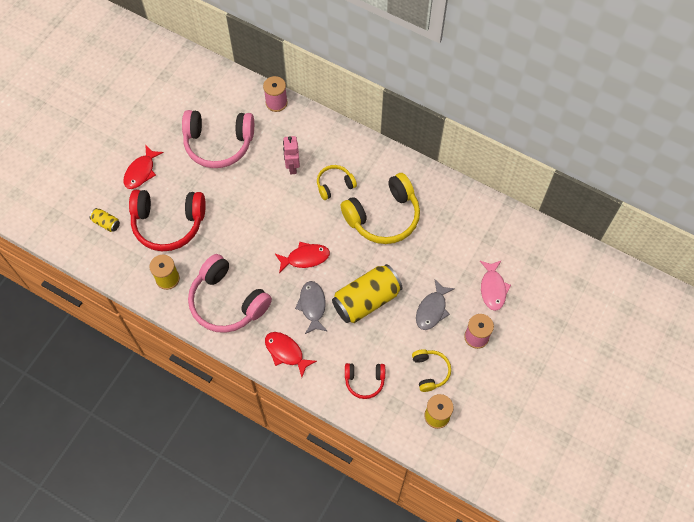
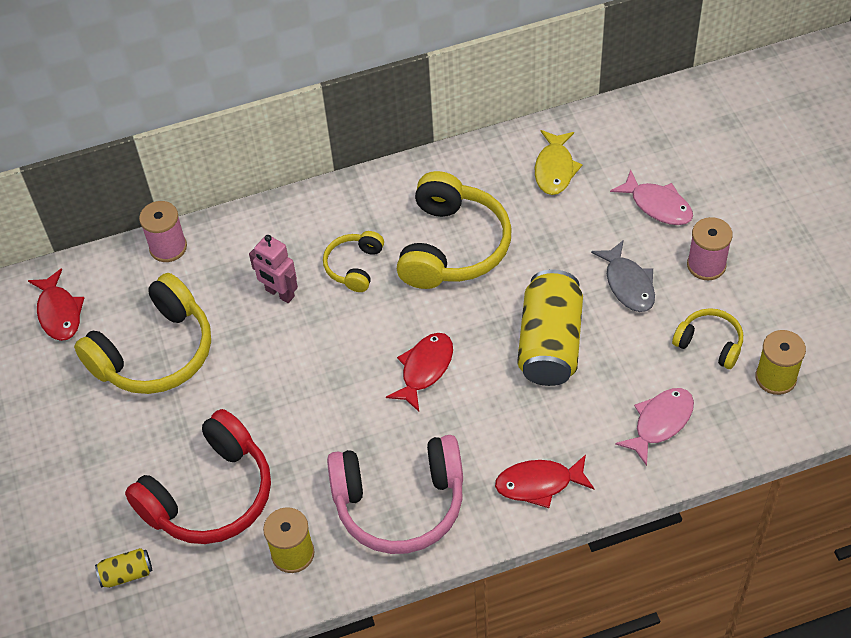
camera: 45 degrees left, 10 degrees down
red fish [124,144,164,189] -> red fish moved to [28,268,85,341]
pink headphones [182,110,254,168] -> yellow headphones [74,273,211,394]
grey fish [295,281,328,334] -> none
red headphones [345,363,385,399] -> pink fish [615,388,694,466]
none -> yellow fish [535,130,583,195]

